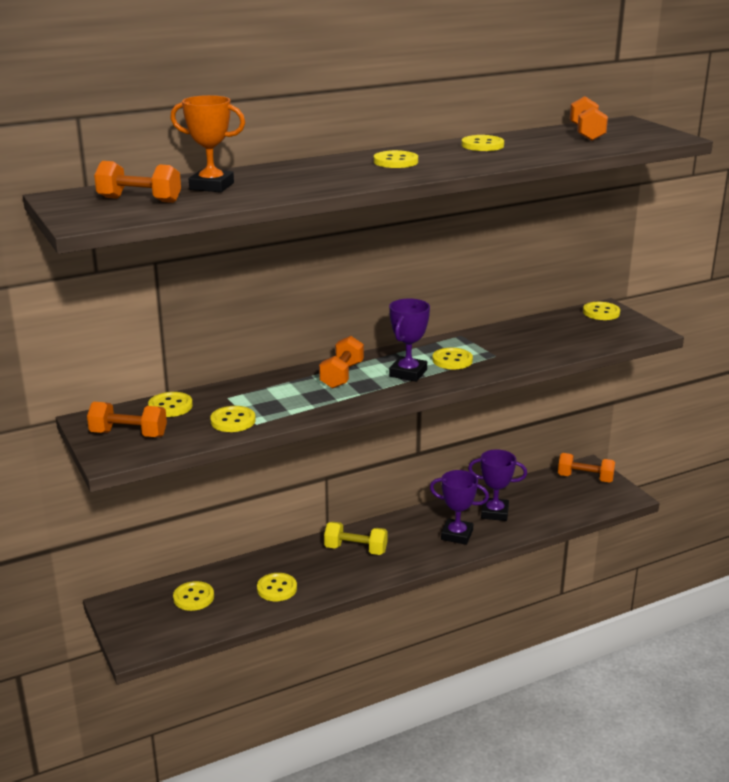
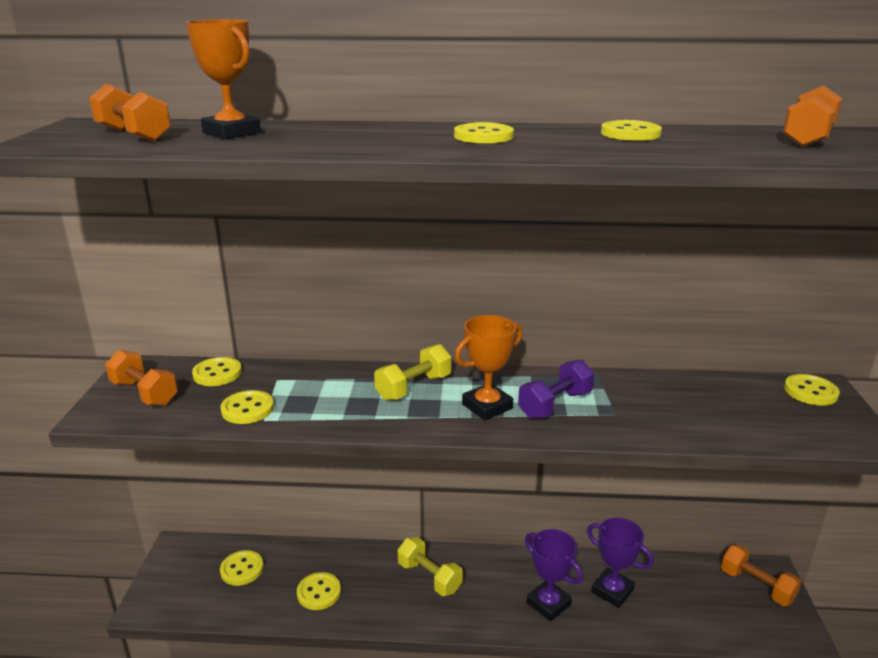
camera: 30 degrees right, 0 degrees up
orange dumbbell [319,336,364,389] -> yellow dumbbell [374,344,451,401]
purple trophy [389,298,430,382] -> orange trophy [455,315,522,420]
yellow button [432,348,473,369] -> purple dumbbell [518,359,594,419]

